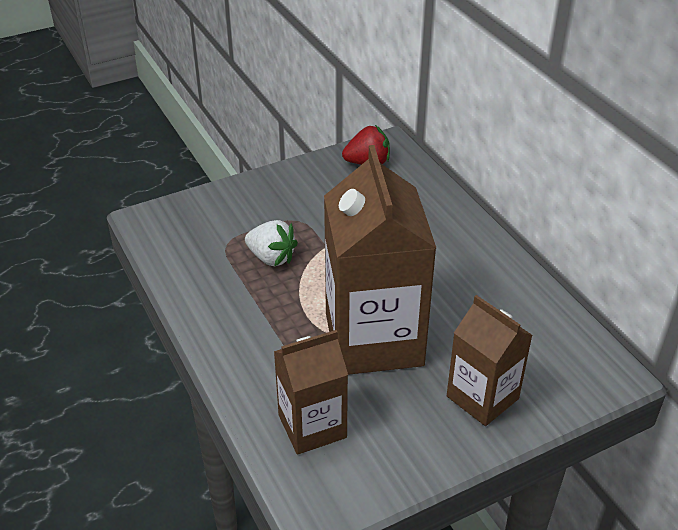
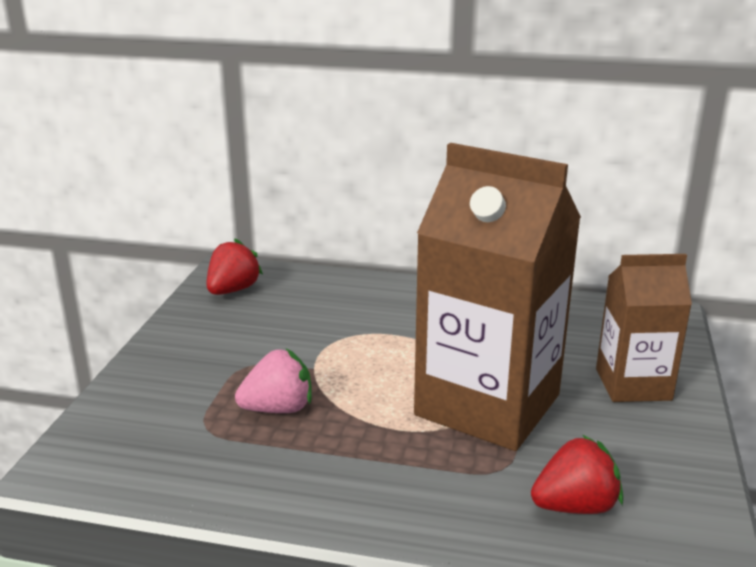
camera: 50 degrees left, 15 degrees down
white strawberry [245,220,298,266] -> pink strawberry [235,348,312,413]
brown carton [274,330,348,455] -> red strawberry [531,434,623,514]

